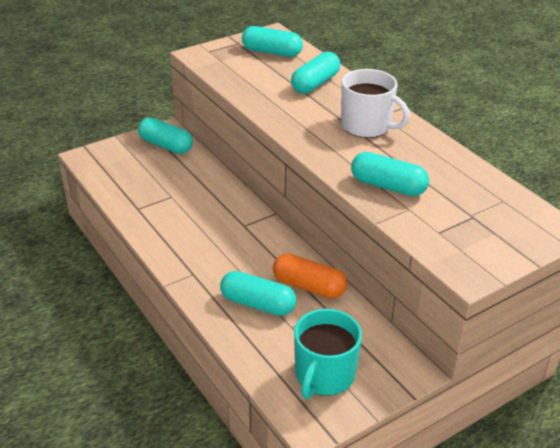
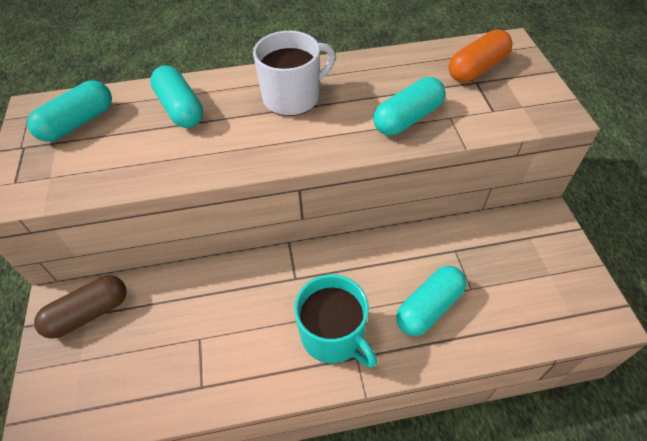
camera: 65 degrees left, 15 degrees up
turquoise capsule [138,118,193,154] -> brown capsule [34,275,126,339]
orange capsule [273,253,347,299] -> orange capsule moved to [449,29,512,82]
turquoise mug [294,309,362,399] -> turquoise mug moved to [294,274,377,368]

